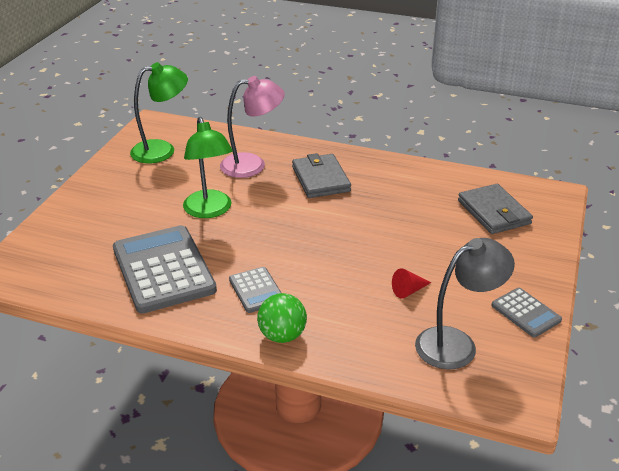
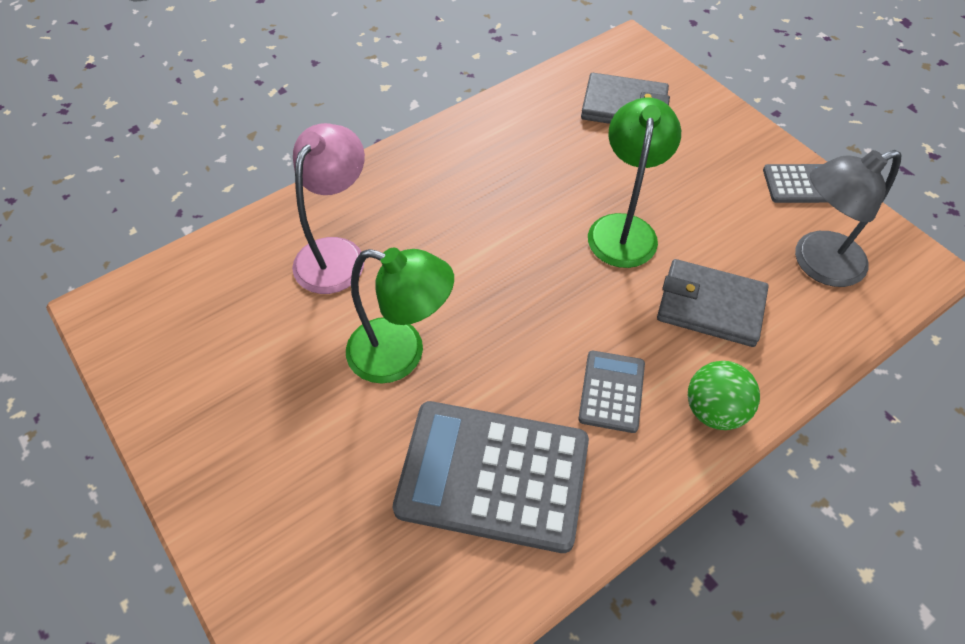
camera: 55 degrees left, 20 degrees up
green lamp [130,62,188,163] -> green lamp moved to [588,98,681,268]
grey calculator [229,267,281,313] -> grey calculator turned 90 degrees counterclockwise [578,351,645,433]
grey wallet [292,153,351,198] -> grey wallet moved to [657,259,769,347]
red cone [392,268,431,299] -> none
grey lamp [415,238,515,370] -> grey lamp turned 120 degrees counterclockwise [795,150,901,287]

